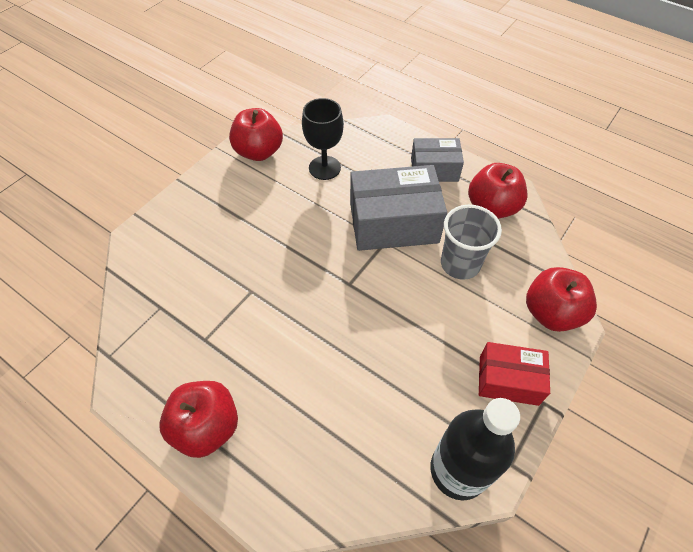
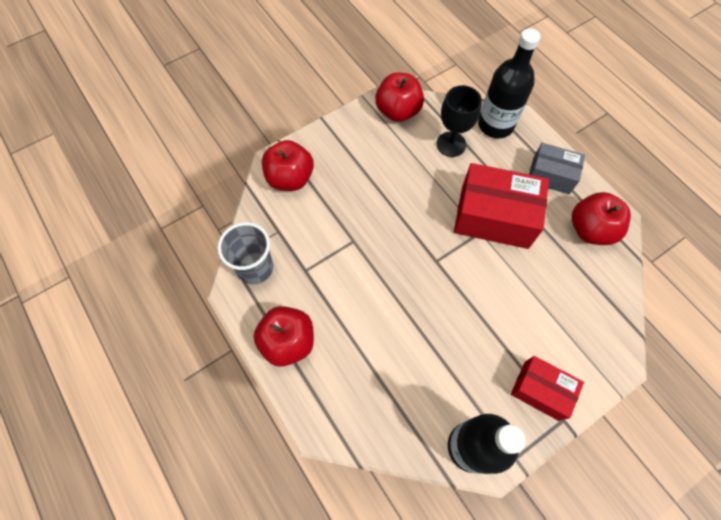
camera: 20 degrees right, 10 degrees up
grey box [350,165,447,251] -> red box [454,163,549,249]
grey cup [441,205,502,280] -> grey cup moved to [217,222,273,284]
red apple [526,267,597,332] -> red apple moved to [262,140,314,191]
none -> black bottle [478,28,541,138]

